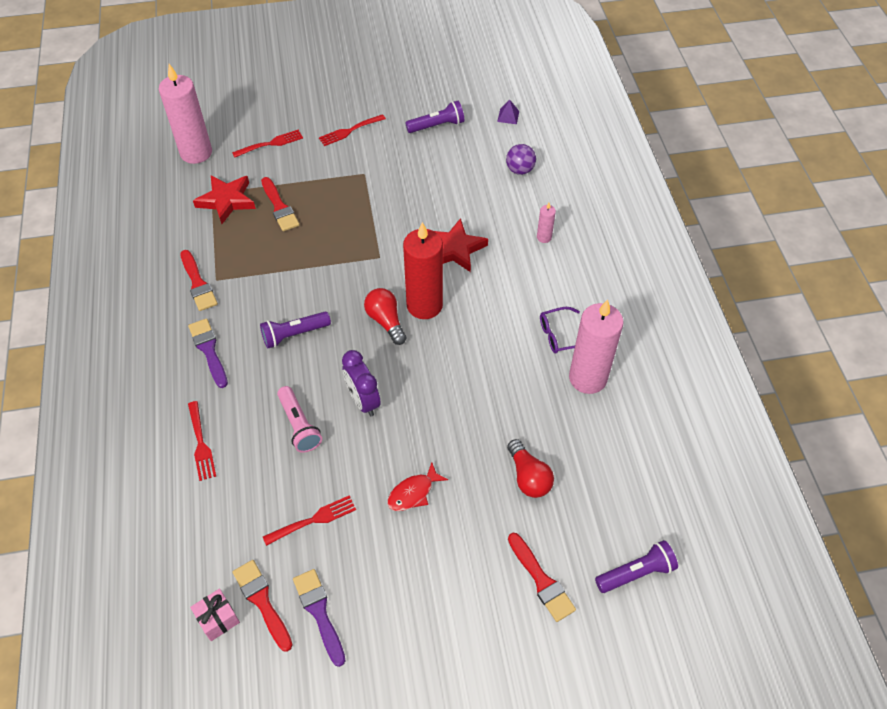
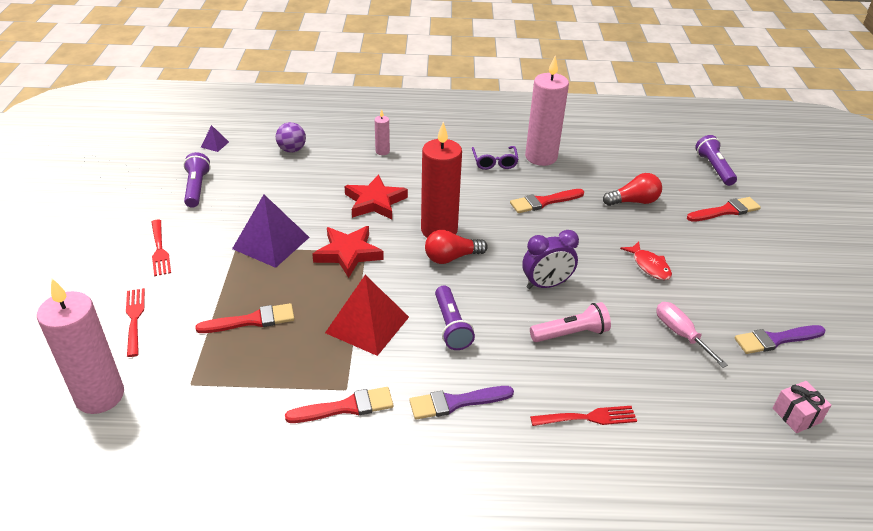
camera: 80 degrees left, 15 degrees down
red star [193,175,256,224] -> red star moved to [312,226,384,278]
red brush [233,560,293,652] -> red brush moved to [510,189,584,213]
red fork [263,495,356,546] -> pink screwdriver [656,302,728,368]
none -> purple pyramid [232,195,310,268]
none -> red pyramid [325,275,409,356]

